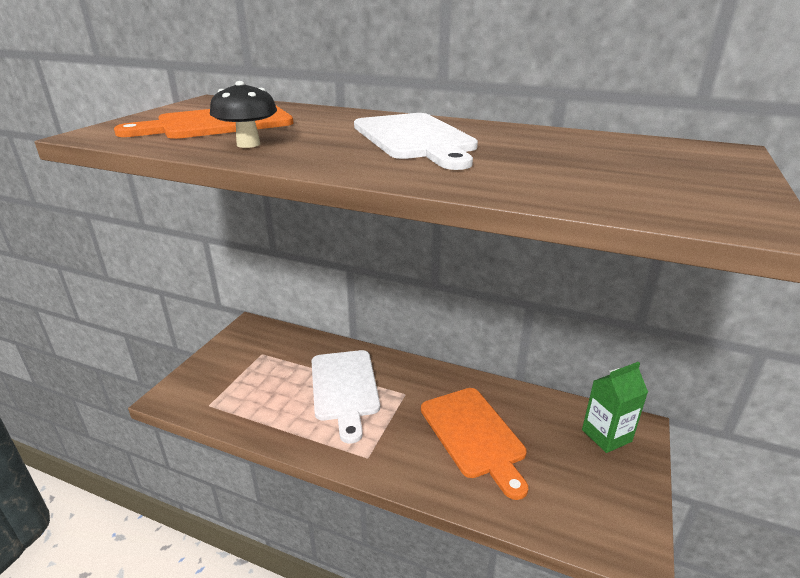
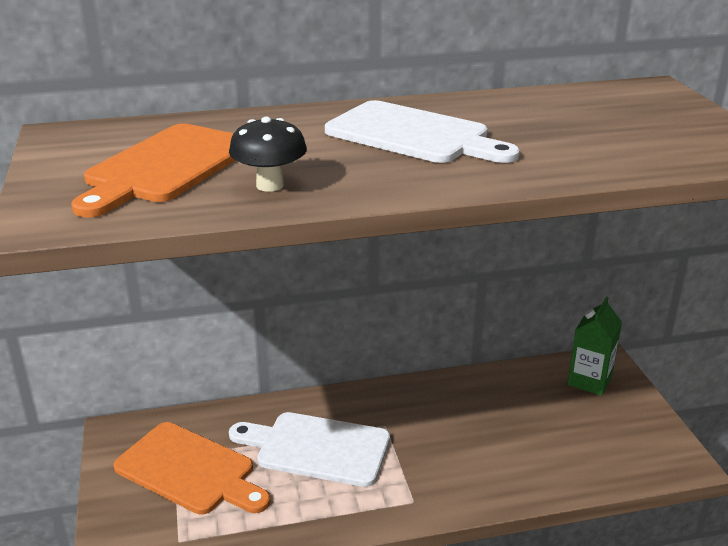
camera: 35 degrees left, 0 degrees up
white cutting board [312,350,380,443] -> white cutting board turned 150 degrees clockwise [229,412,390,487]
orange cutting board [421,388,528,500] -> orange cutting board moved to [113,422,270,515]

